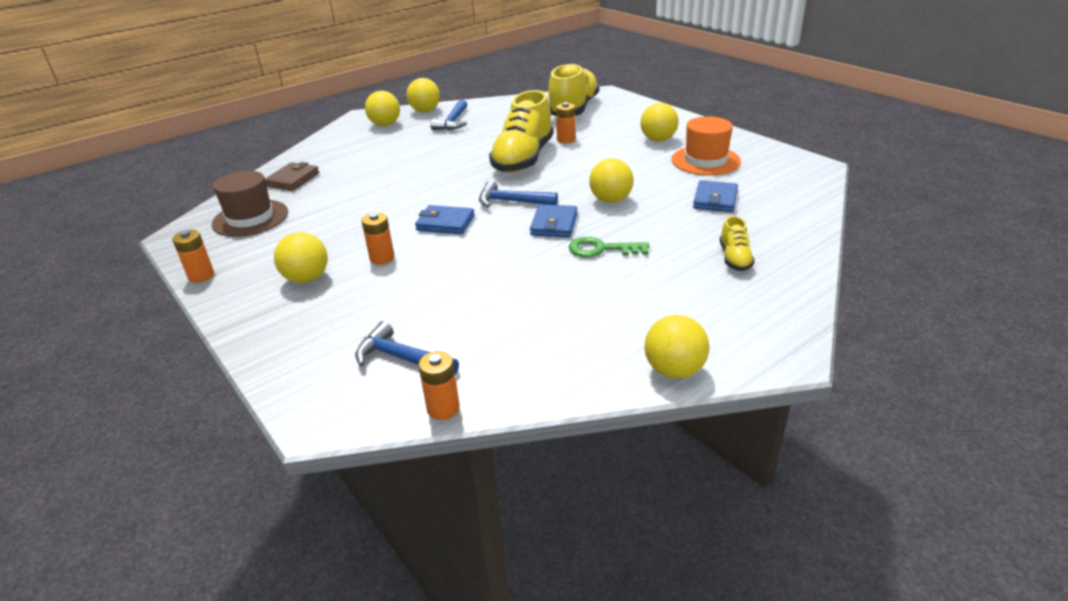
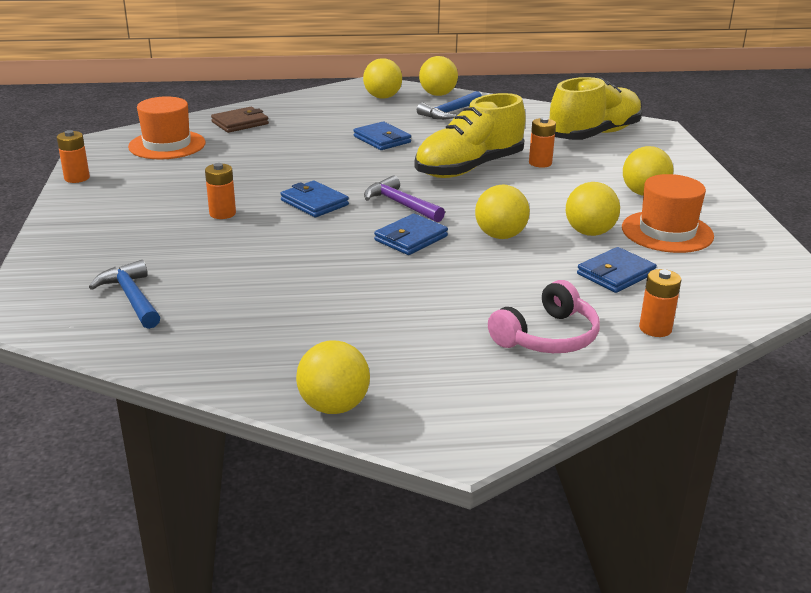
camera: 30 degrees right, 5 degrees down
brown hat [212,171,288,237] -> orange hat [128,96,206,159]
yellow ball [274,232,328,283] -> yellow ball moved to [566,182,620,236]
orange battery [418,351,460,420] -> orange battery moved to [639,269,681,337]
blue hammer [479,181,558,207] -> purple hammer [364,175,445,222]
green key [569,237,649,257] -> none
yellow shoe [720,216,755,271] -> pink headphones [488,280,600,353]
none -> blue wallet [353,122,411,150]

